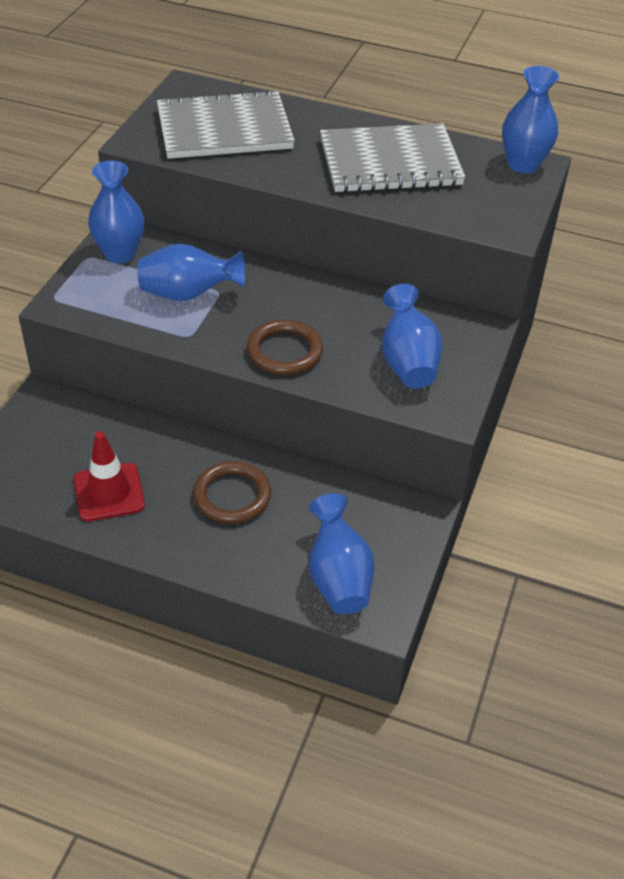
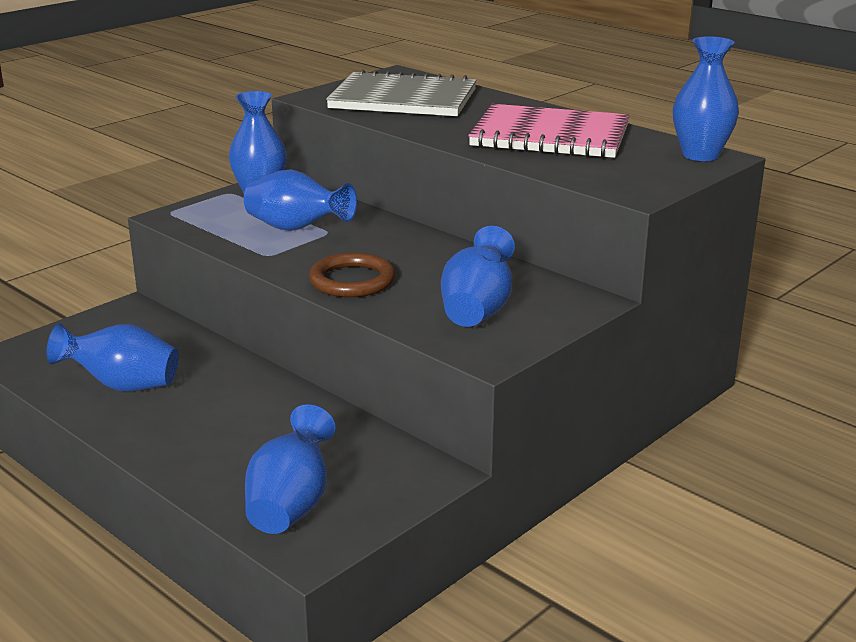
camera: 25 degrees right, 20 degrees down
red traffic cone [74,431,145,522] -> blue vase [46,323,179,392]
brown ring [193,461,271,524] -> none
grey notebook [320,124,465,193] -> pink notebook [468,104,630,158]

